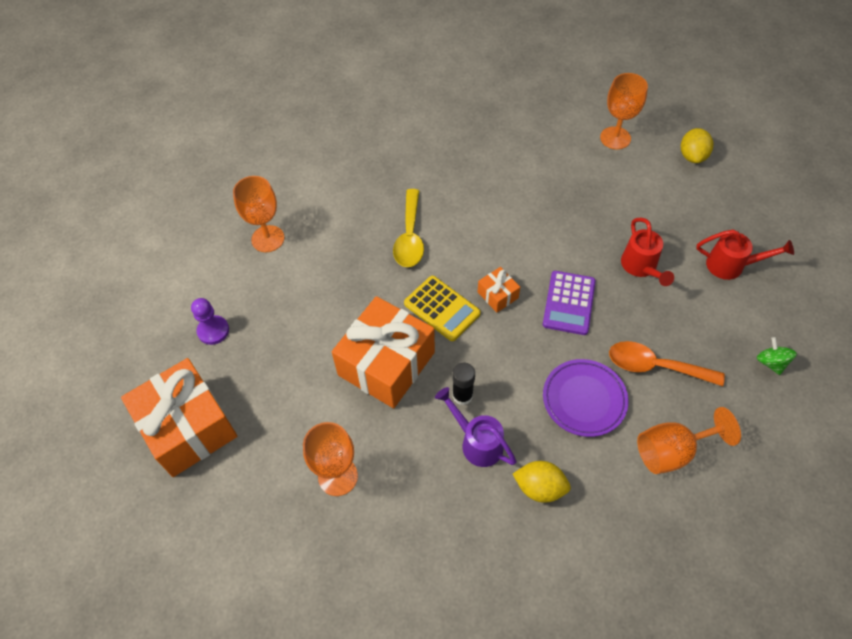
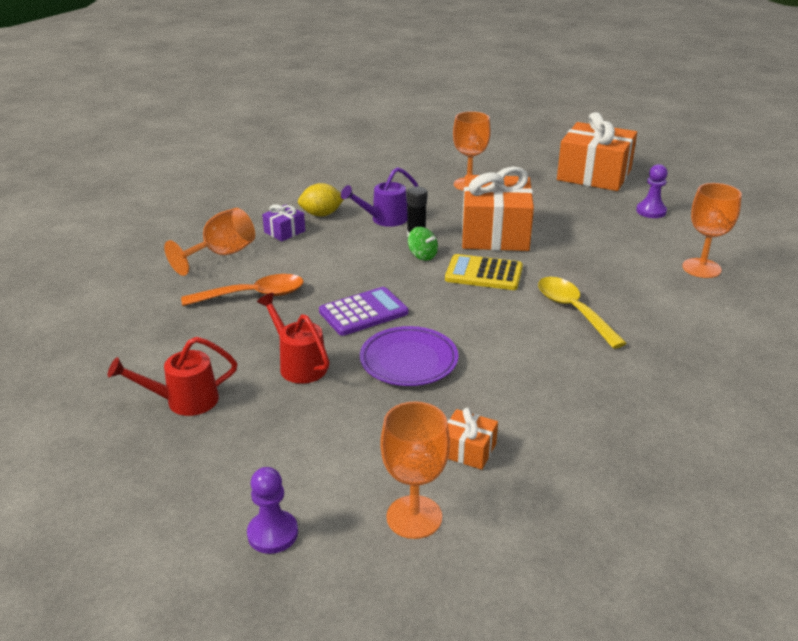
camera: 150 degrees right, 25 degrees down
purple watering can [435,387,516,467] -> purple watering can turned 135 degrees clockwise [341,167,419,227]
orange gift [478,267,520,313] -> orange gift moved to [447,408,498,470]
purple calculator [543,271,596,335] -> purple calculator turned 75 degrees clockwise [319,287,409,336]
purple plate [543,359,628,437] -> purple plate moved to [360,326,458,386]
yellow lemon [681,128,713,163] -> purple pawn [247,467,298,554]
green spinning top [757,337,797,375] -> green spinning top moved to [408,227,438,261]
none -> purple gift [262,204,305,241]

